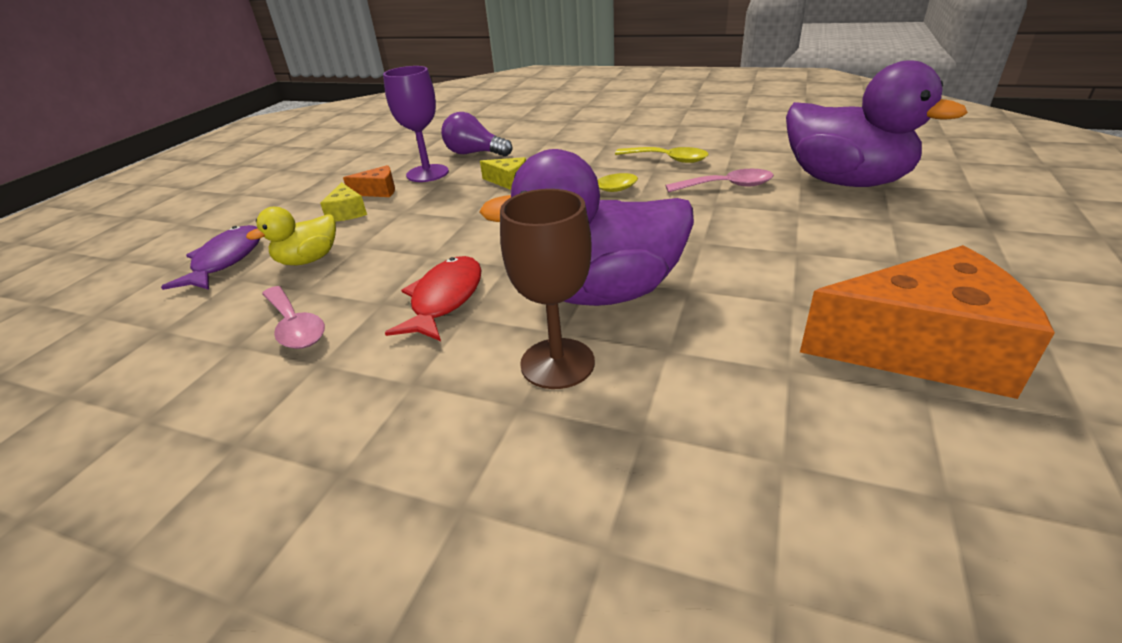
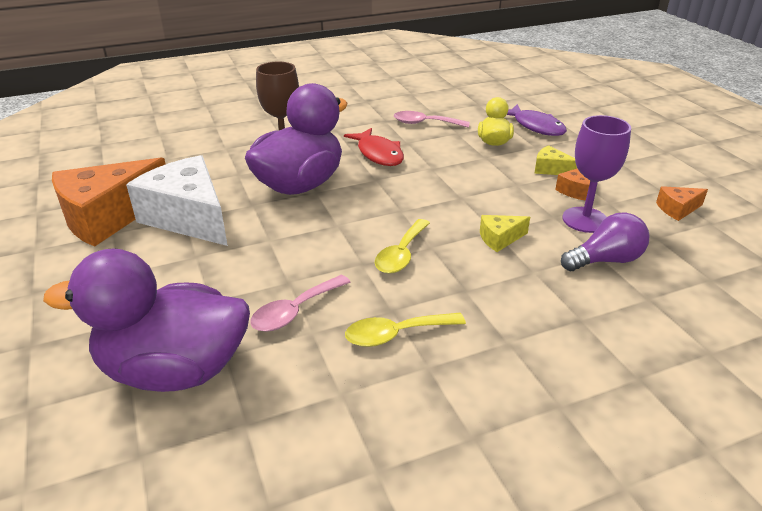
camera: 135 degrees right, 0 degrees up
none -> white cheese [126,155,228,246]
none -> orange cheese [656,186,708,221]

